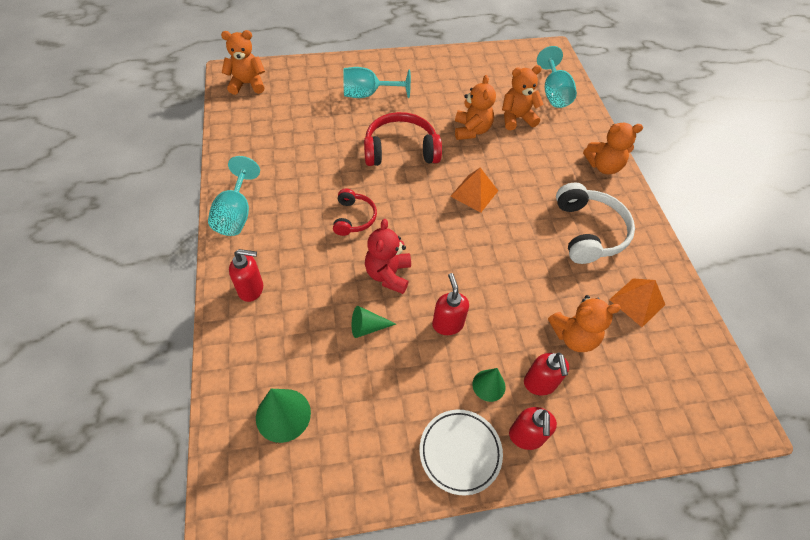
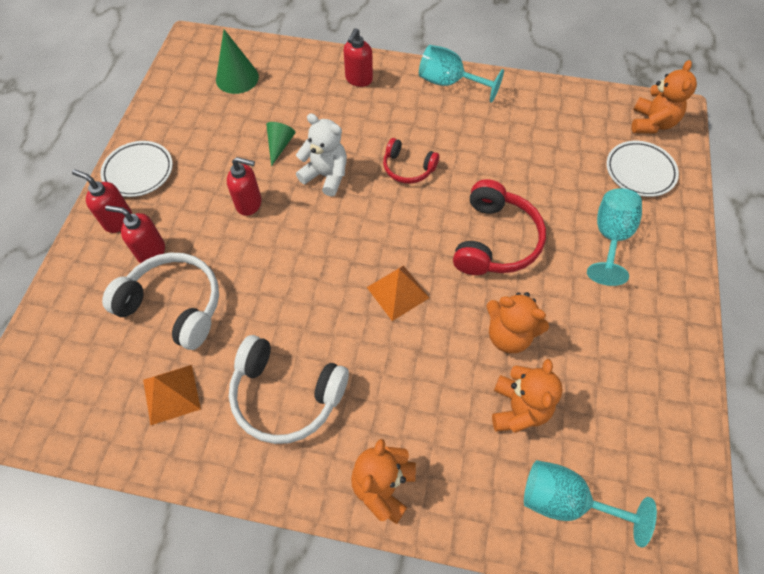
camera: 115 degrees right, 5 degrees up
red teddy bear [365,219,411,294] -> white teddy bear [296,113,347,197]
green cone [472,368,506,402] -> none
orange teddy bear [548,295,621,352] -> white headphones [102,253,219,350]
none -> white plate [606,141,679,197]

